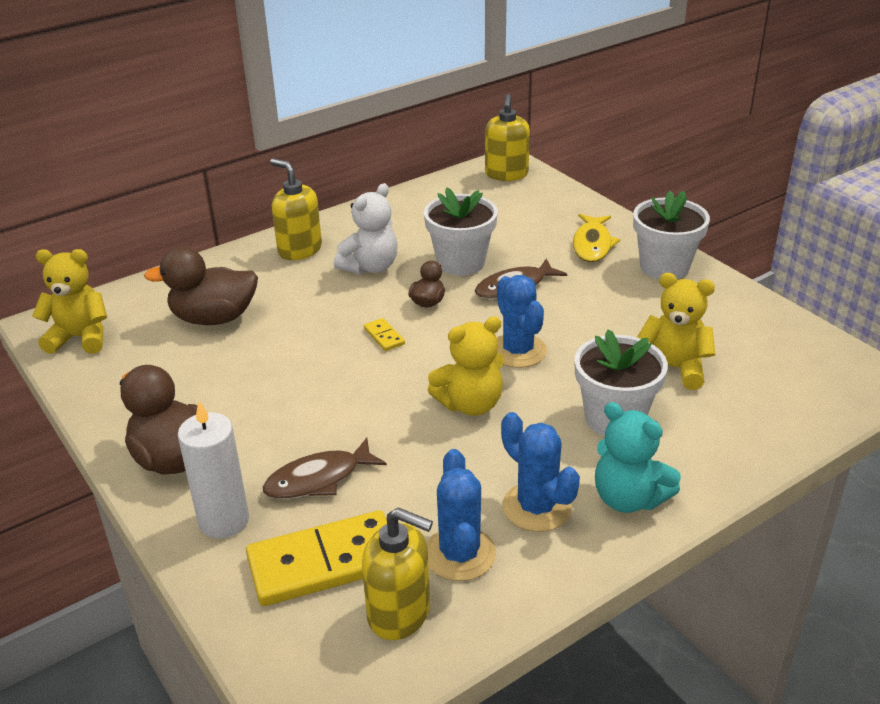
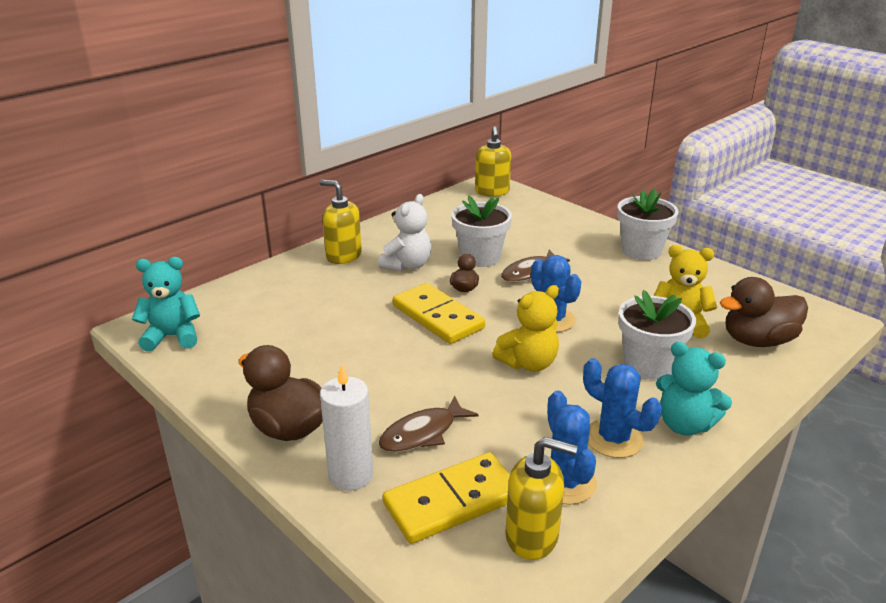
camera: 10 degrees left, 5 degrees down
yellow teddy bear [32,249,107,354] -> turquoise teddy bear [132,257,200,352]
brown duck [144,246,258,325] -> brown duck moved to [720,277,808,347]
yellow domino [364,318,405,351] -> yellow domino [393,283,485,344], size x2.39
yellow fish [573,214,620,262] -> none

